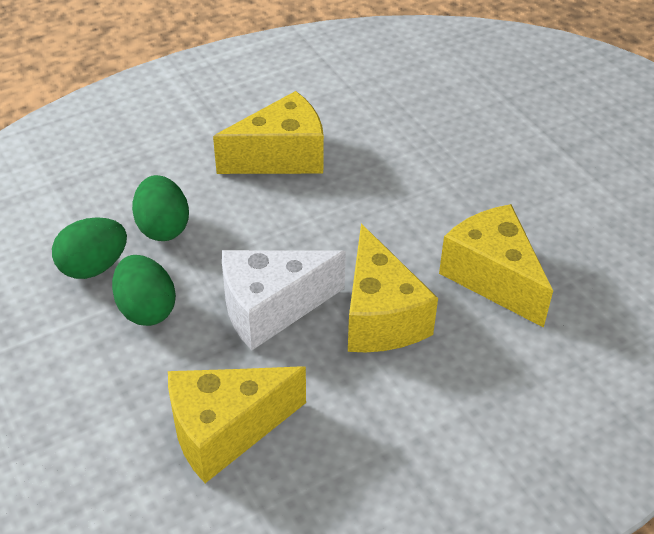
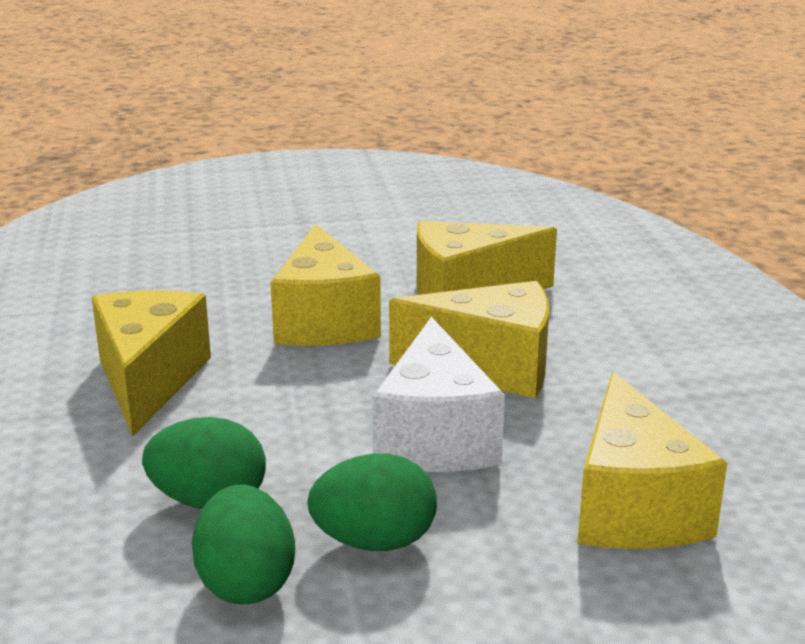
camera: 70 degrees left, 20 degrees down
none -> yellow cheese [270,224,381,346]

